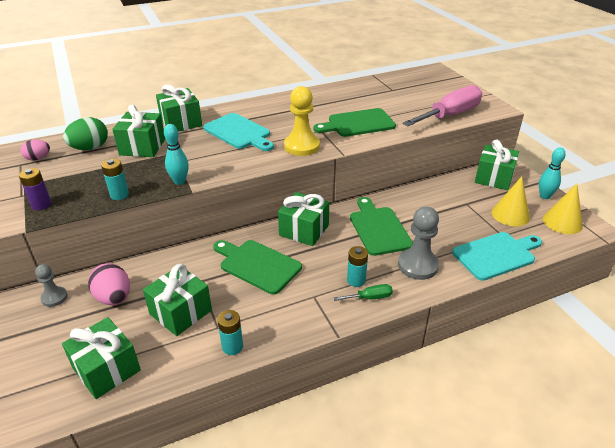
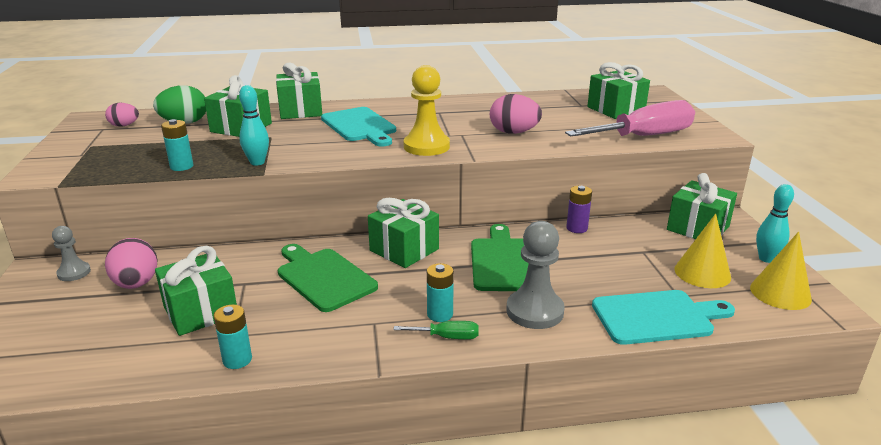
camera: 15 degrees right, 10 degrees down
purple battery [19,168,51,210] -> purple battery moved to [566,186,592,233]
green gift [62,317,141,399] -> green gift moved to [587,62,650,119]
green cutting board [313,108,396,137] -> pink egg [490,94,542,134]

